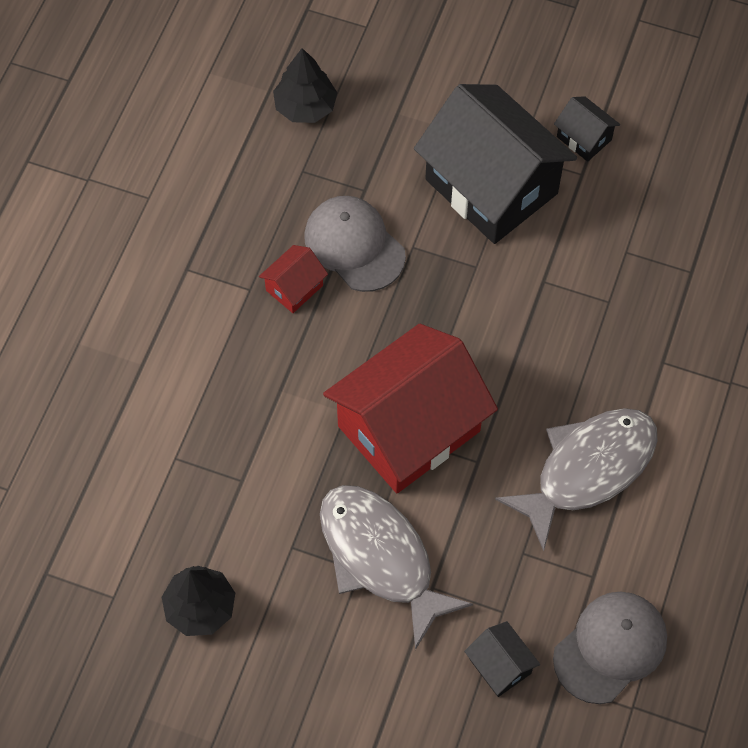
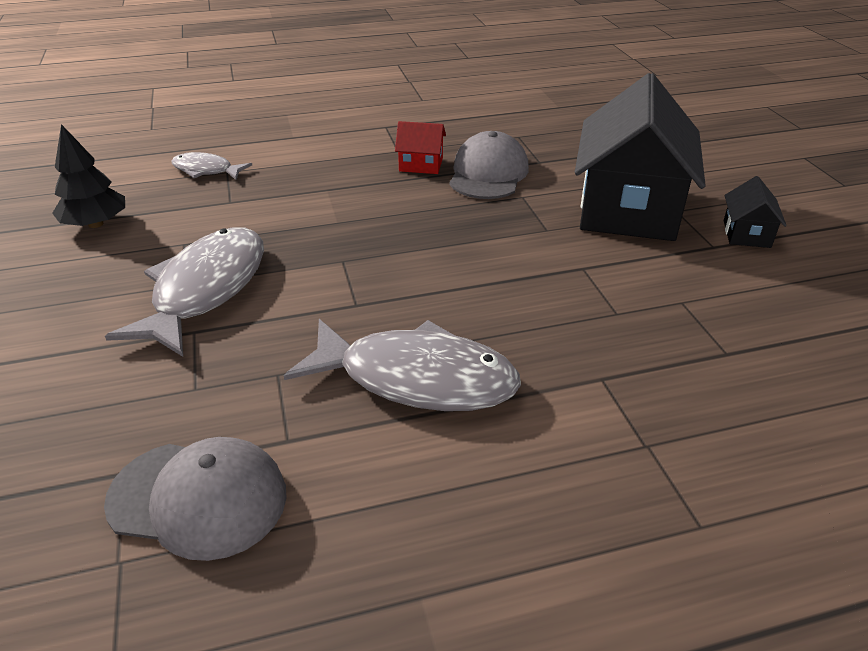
camera: 55 degrees right, 25 degrees down
black tree [273,48,337,123] -> none
red house [323,324,498,493] -> none
black house [464,621,540,697] -> none
none -> grey fish [171,152,252,180]

